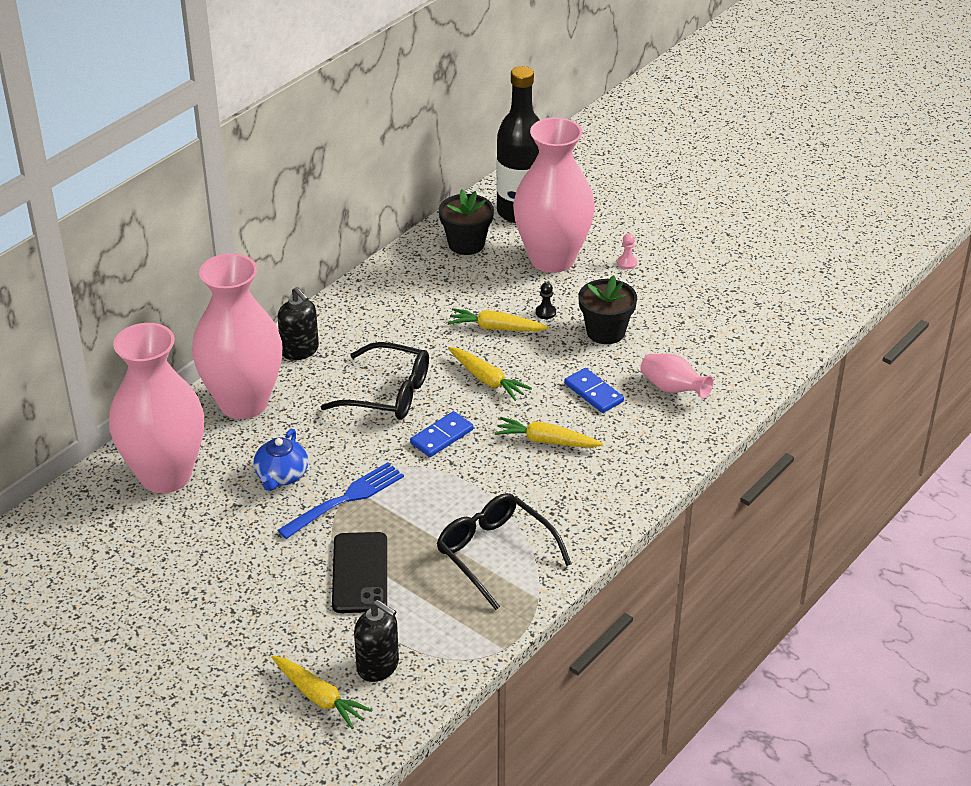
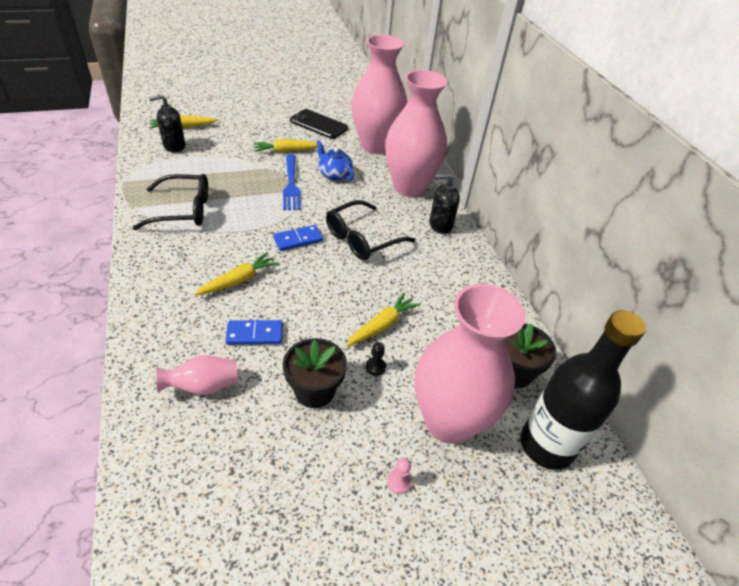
camera: 120 degrees right, 5 degrees up
black phone [332,532,387,613] -> black phone moved to [290,109,348,139]
blue domino [410,411,474,457] -> blue domino turned 75 degrees clockwise [273,225,323,251]
yellow carrot [448,347,532,401] -> yellow carrot moved to [254,139,318,153]

